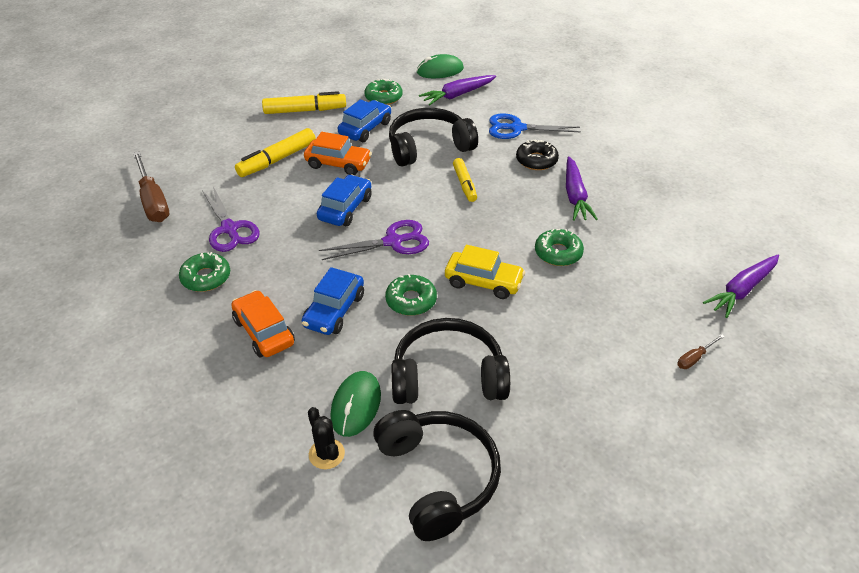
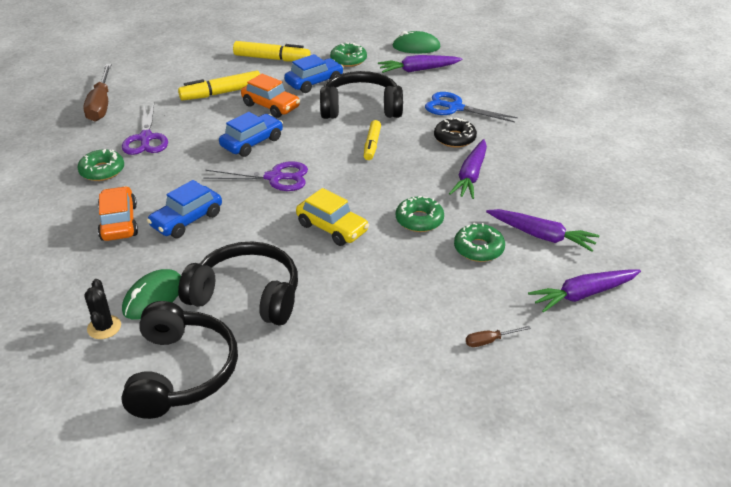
camera: 20 degrees right, 5 degrees down
green donut [385,274,437,316] -> green donut moved to [454,223,505,262]
none -> purple carrot [486,209,600,252]

